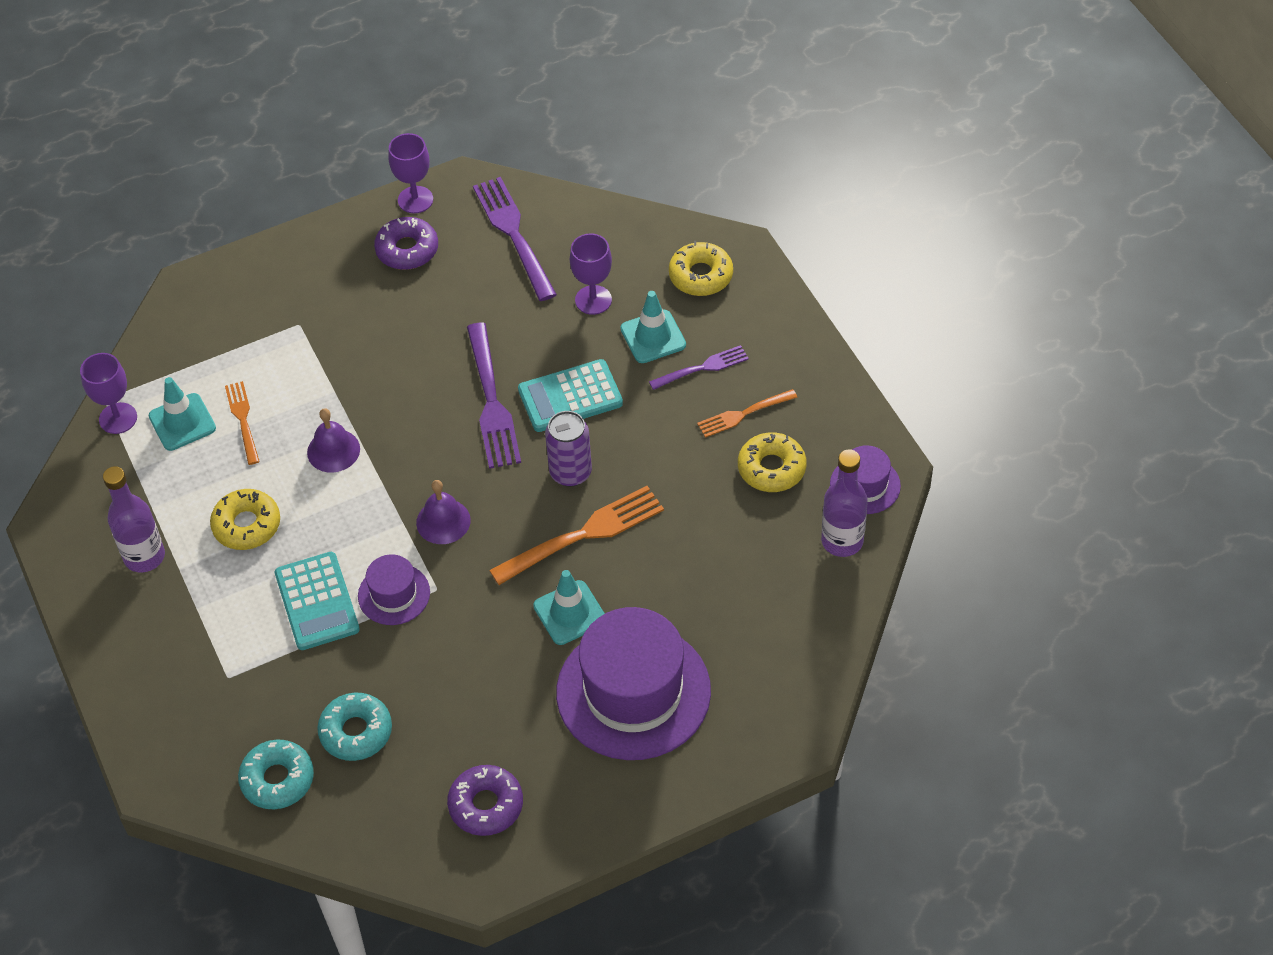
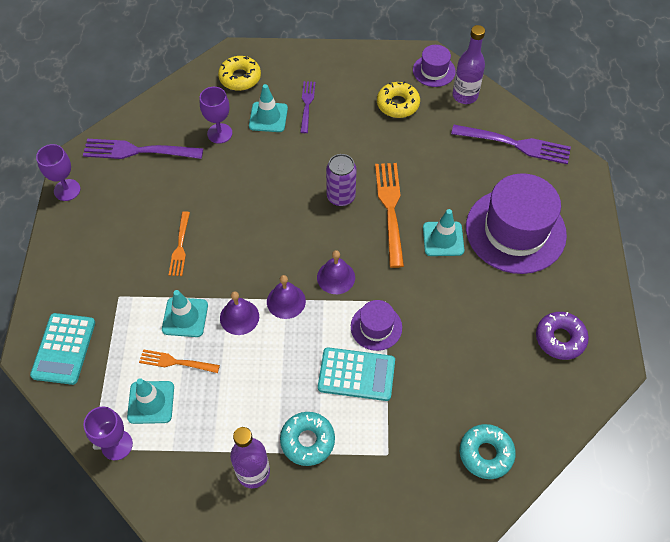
camera: 65 degrees left, 5 degrees up
yellow donut [210,489,280,550] -> none
turquoise donut [317,693,392,761] -> turquoise donut moved to [280,412,335,466]
purple donut [374,217,438,270] -> none
purple fork [467,323,521,469] -> purple fork moved to [451,125,571,164]
turquoise calculator [518,359,623,432] -> turquoise calculator moved to [30,313,95,385]
orange fork [697,389,798,438] -> orange fork moved to [169,211,190,276]
none -> turquoise traffic cone [162,290,208,337]
none -> purple bell [267,275,306,319]

